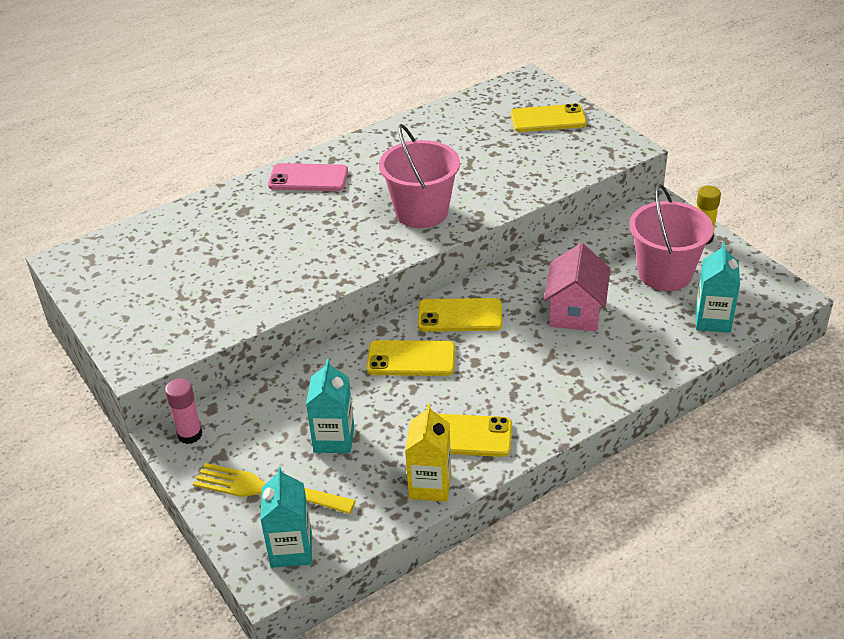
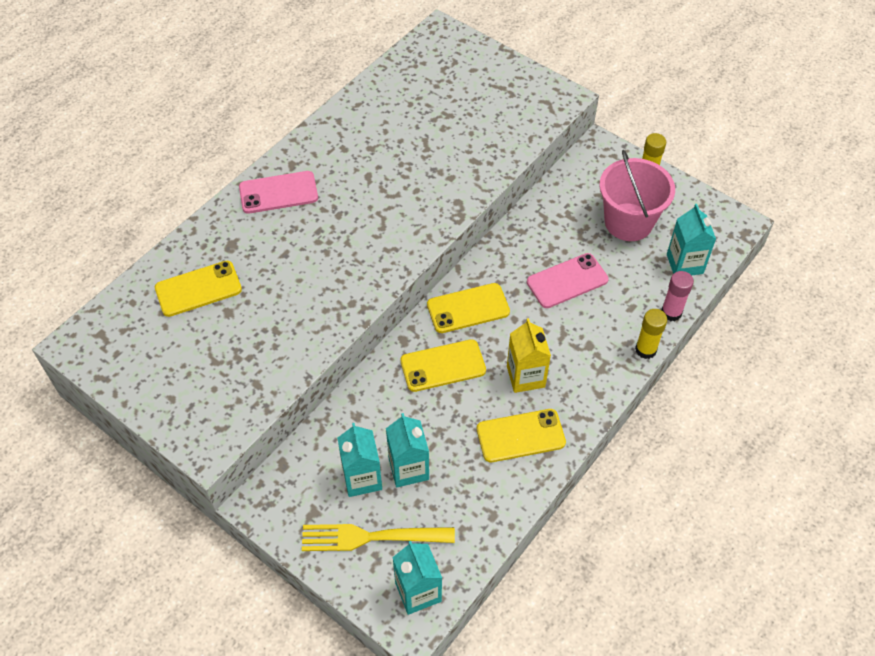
camera: 20 degrees left, 15 degrees up
pink glue stick [165,379,202,444] -> pink glue stick moved to [661,271,694,321]
pink bucket [379,124,460,228] -> none
yellow carton [405,404,451,502] -> yellow carton moved to [507,318,551,393]
yellow phone [511,103,587,132] -> yellow phone moved to [155,261,242,317]
pink house [544,243,610,331] -> pink phone [527,253,609,308]
none -> turquoise carton [337,423,382,497]
none -> yellow glue stick [635,309,667,359]

